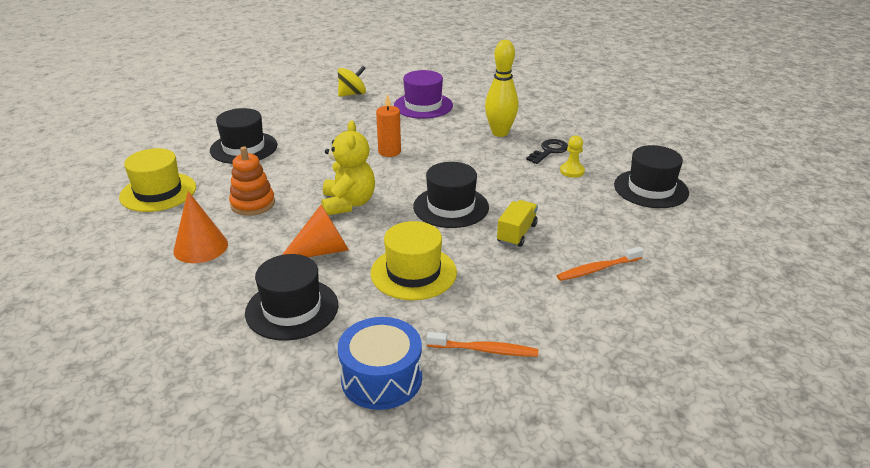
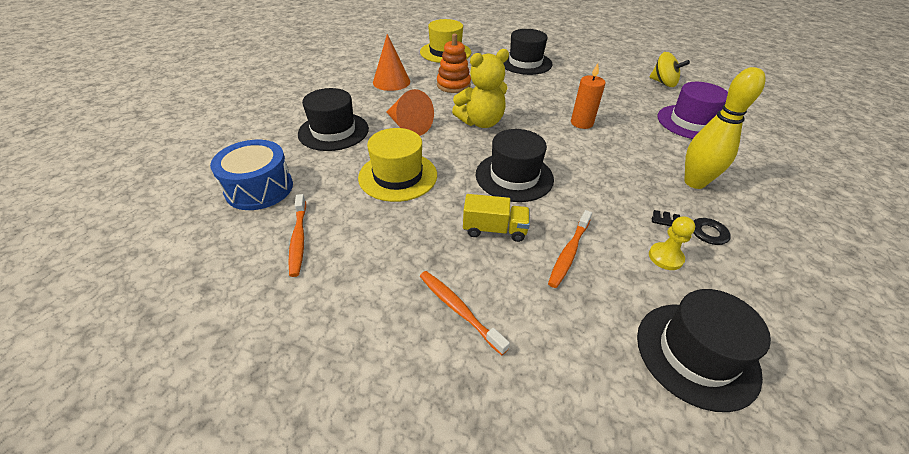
camera: 70 degrees right, 10 degrees up
none -> orange toothbrush [548,210,592,288]

